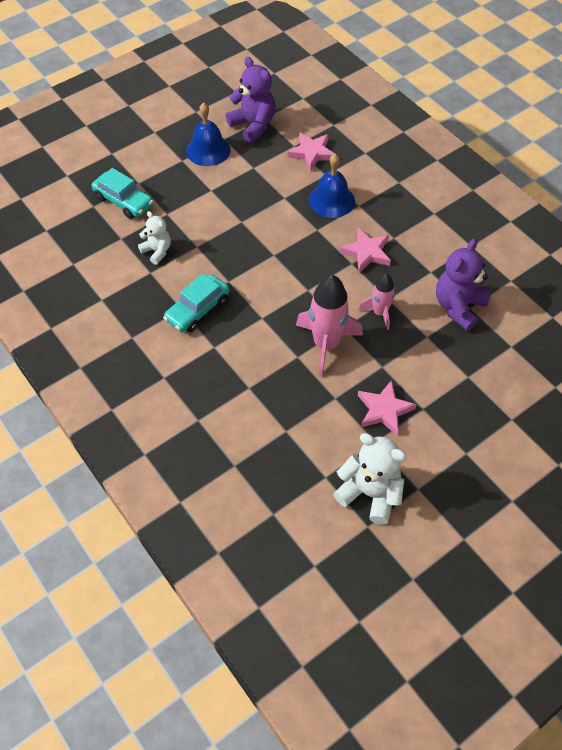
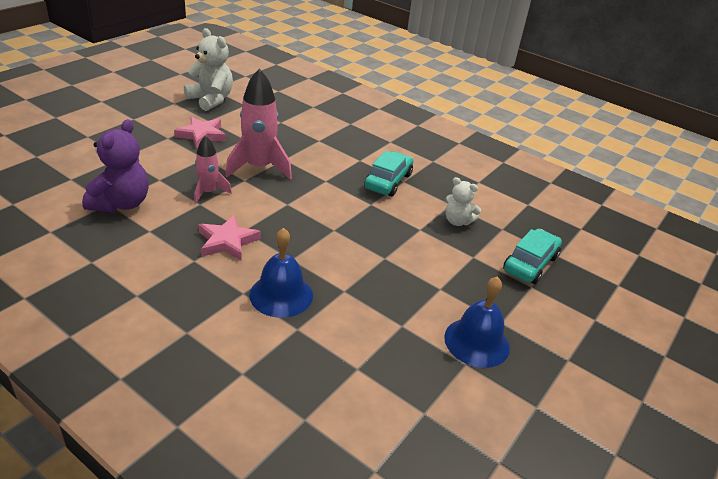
camera: 160 degrees right, 20 degrees down
turquoise car [92,168,153,219] -> turquoise car turned 105 degrees clockwise [503,229,562,284]
purple teddy bear [225,57,275,143] -> none
pink star [288,132,335,171] -> none
white teddy bear [333,433,407,524] -> white teddy bear turned 150 degrees counterclockwise [184,28,233,111]

